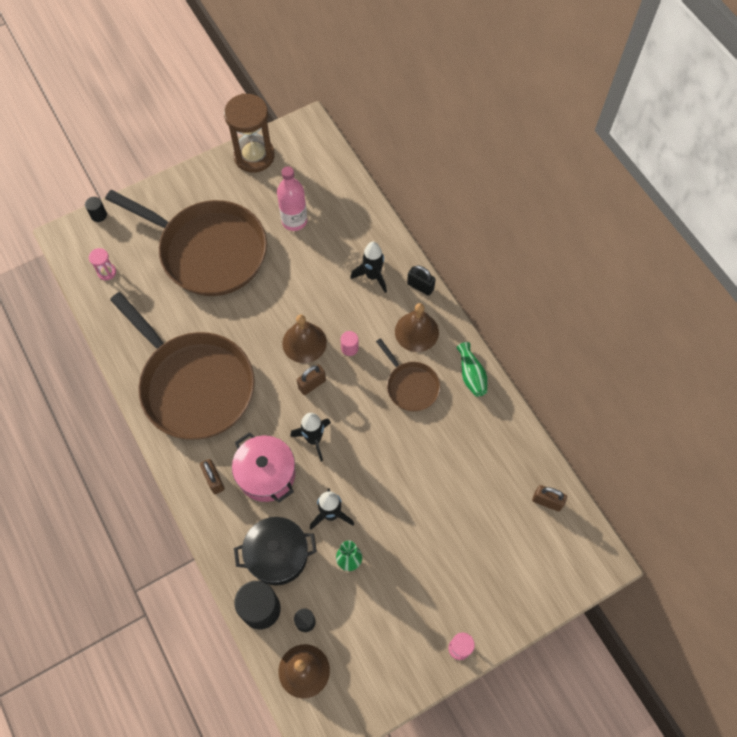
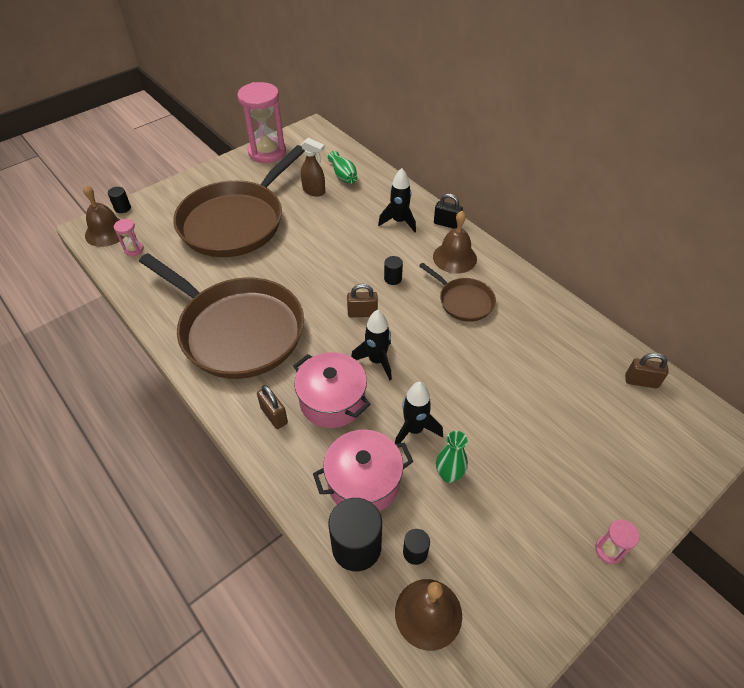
camera: 10 degrees left, 15 degrees down
brown pan [105,190,267,296] -> brown pan turned 105 degrees clockwise [173,145,305,257]
brown hourglass [224,93,275,173] -> pink hourglass [237,82,286,163]
black pot [234,517,317,585] -> pink pot [313,430,413,512]
pink bottle [277,166,307,231] -> brown spray bottle [301,138,325,196]
brown bell [282,314,327,363] -> brown bell moved to [83,185,125,247]
brown padlock [297,364,326,395] -> brown padlock turned 45 degrees clockwise [347,284,378,317]
pink cylinder [341,331,359,356] -> black cylinder [384,256,403,285]
green vase [457,342,488,397] -> green vase moved to [328,151,357,184]

